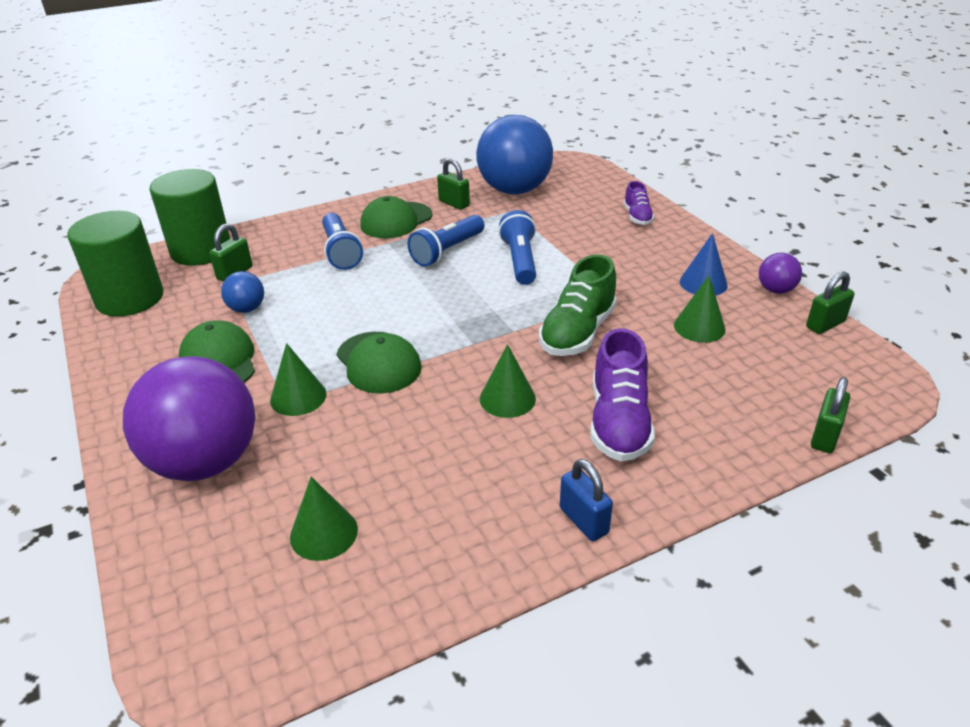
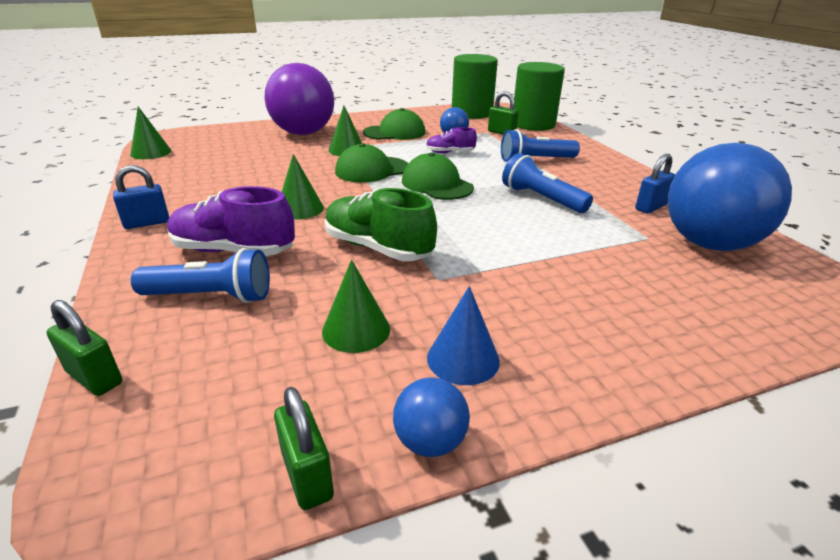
camera: 95 degrees right, 5 degrees down
green cone [290,477,358,561] -> green cone moved to [130,107,171,159]
green cap [360,196,432,238] -> green cap moved to [402,152,474,200]
green padlock [437,158,470,210] -> blue padlock [635,154,675,214]
blue flashlight [499,210,536,285] -> blue flashlight moved to [131,248,270,303]
purple shoe [624,181,655,225] -> purple shoe moved to [426,127,477,153]
purple ball [759,253,802,294] -> blue ball [393,377,470,457]

